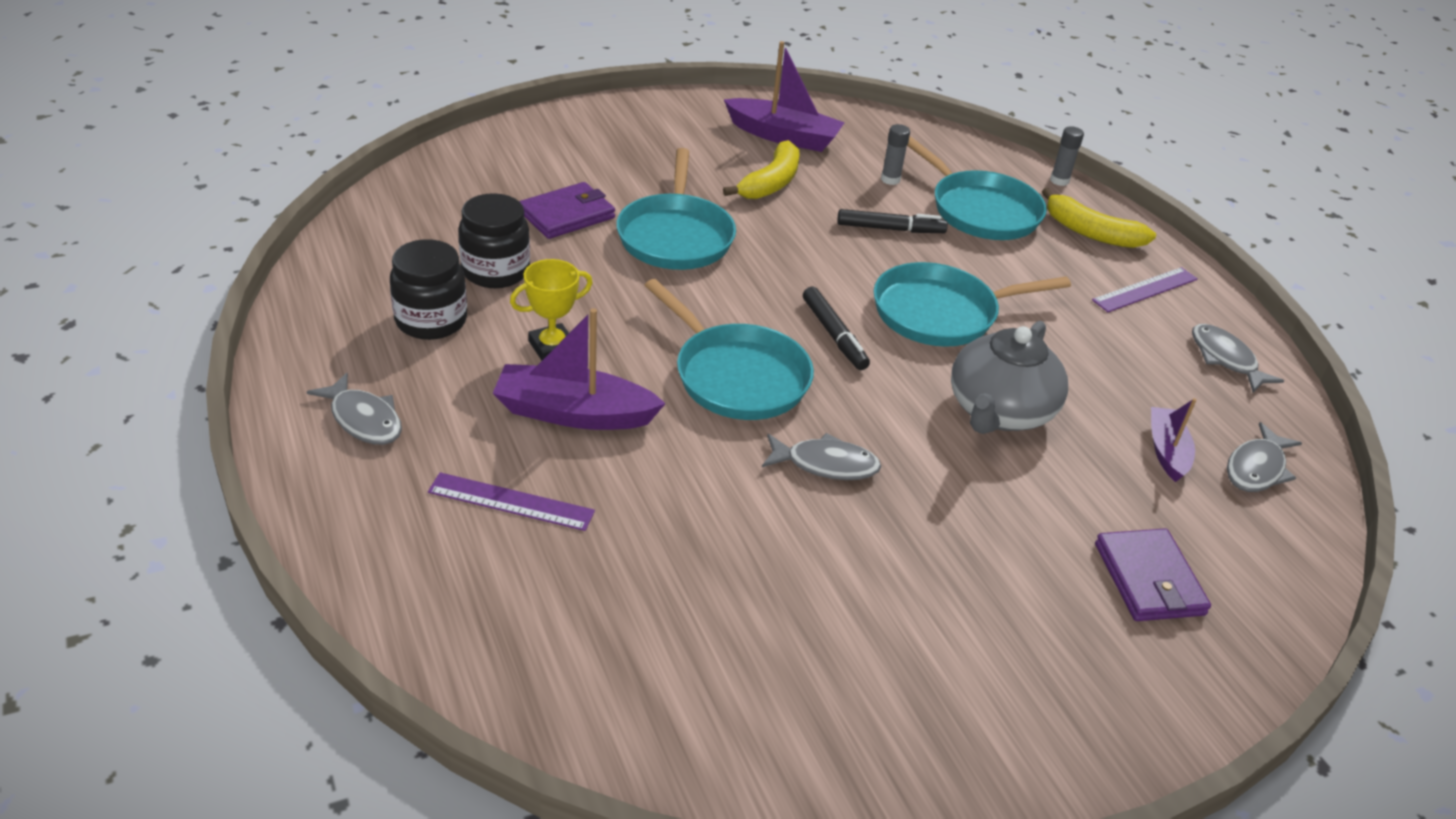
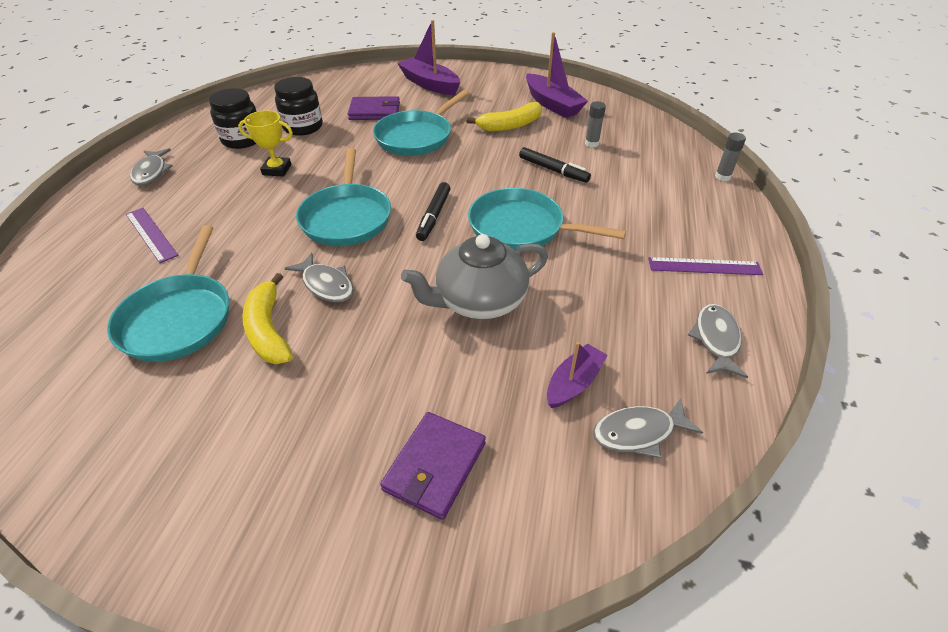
camera: 40 degrees right, 5 degrees up
purple boat [493,308,666,430] -> purple boat moved to [397,20,460,95]
turquoise pan [907,136,1047,240] -> turquoise pan moved to [107,225,229,362]
yellow banana [1042,188,1156,248] -> yellow banana moved to [242,273,293,364]

